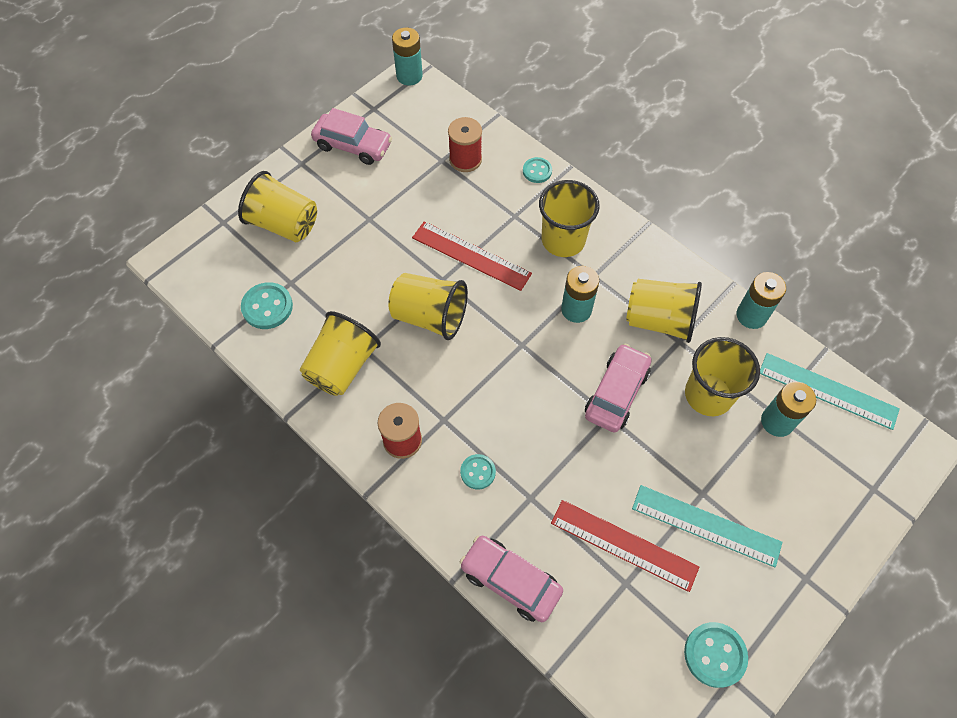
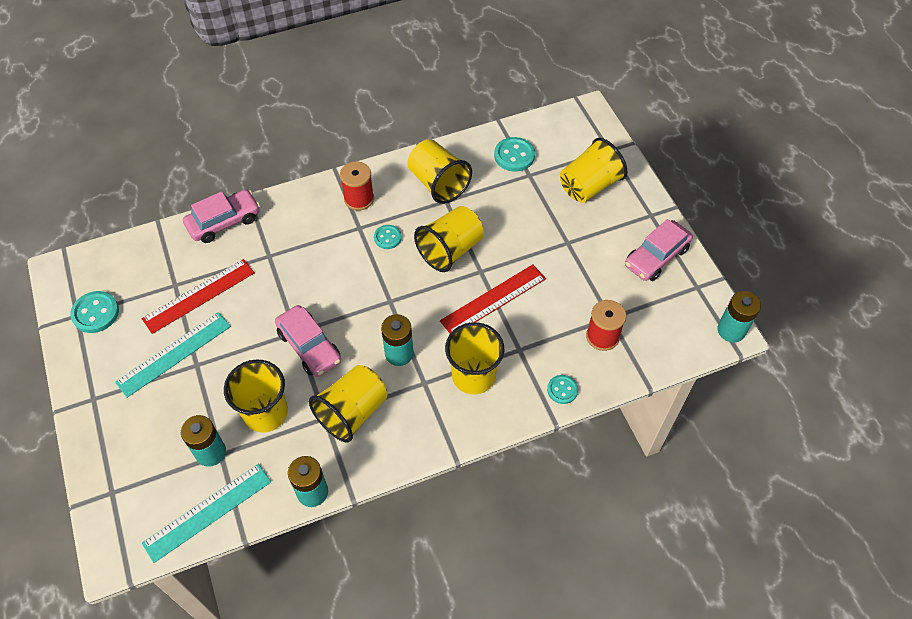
camera: 115 degrees right, 5 degrees down
turquoise button [460,454,496,489] -> turquoise button moved to [374,225,402,249]

